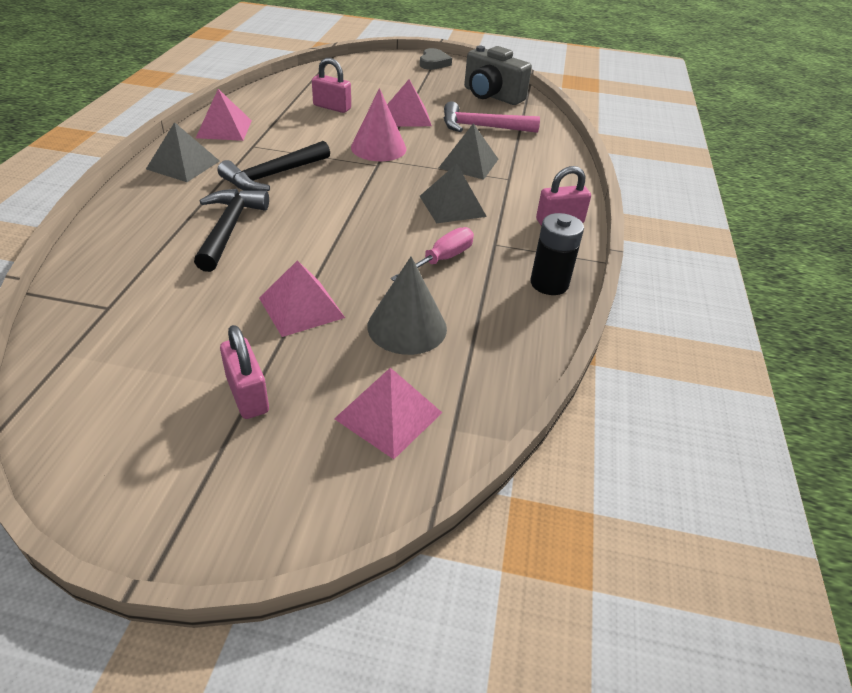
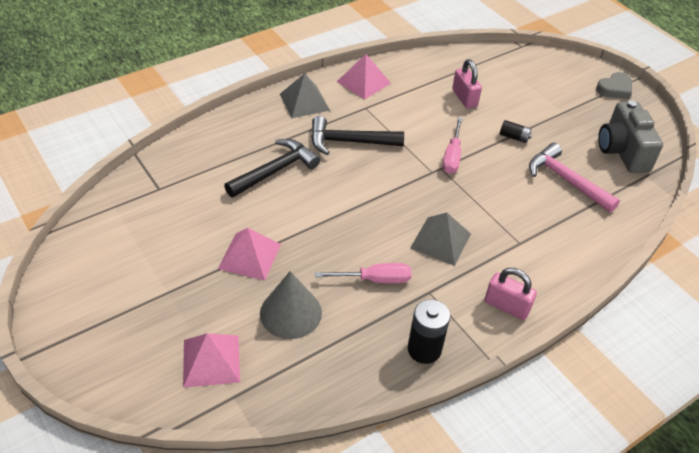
camera: 45 degrees right, 5 degrees up
pink padlock [220,325,269,419] -> none
pink cone [351,88,407,161] -> pink screwdriver [443,118,463,174]
pink pyramid [387,79,432,126] -> black battery [500,120,532,143]
grey pyramid [439,123,498,180] -> none

